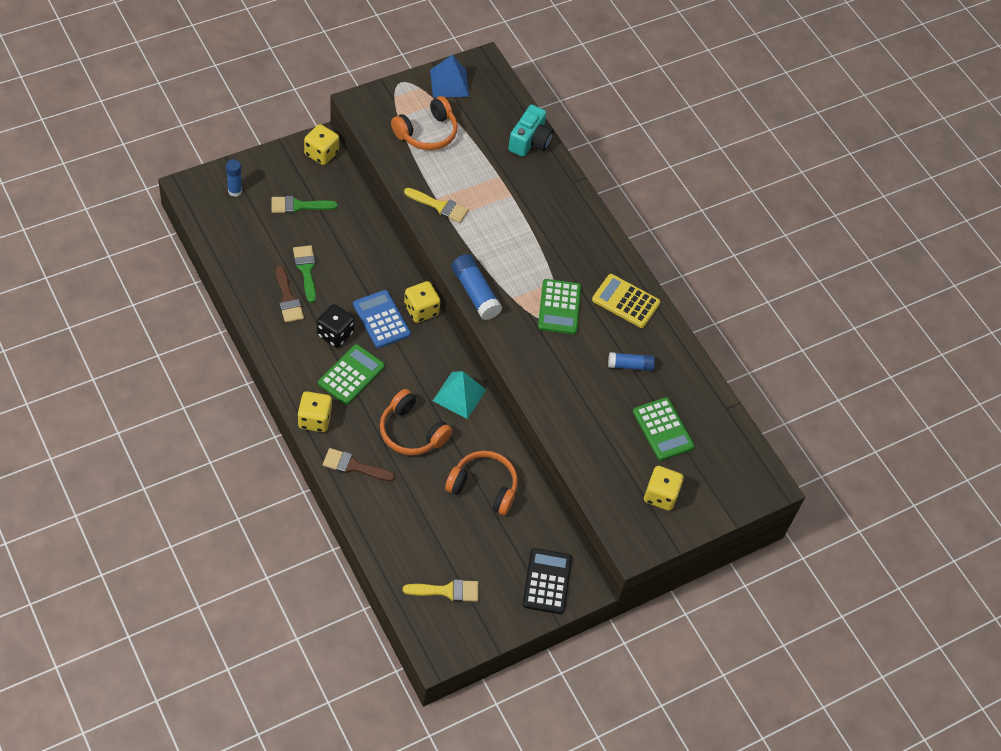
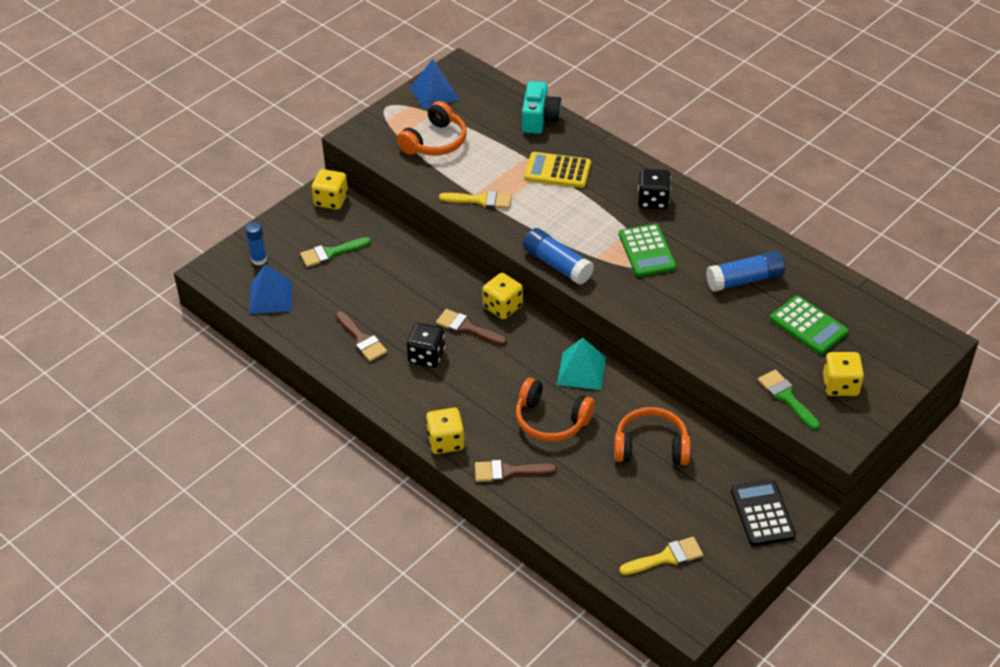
camera: 10 degrees left, 10 degrees down
green brush [293,245,316,303] -> green brush moved to [758,369,820,430]
green calculator [318,344,385,405] -> none
blue calculator [353,290,411,348] -> brown brush [436,309,507,346]
yellow calculator [592,274,661,328] -> yellow calculator moved to [524,152,591,188]
blue glue stick [608,352,655,371] -> blue glue stick [706,251,785,292], size x1.54
none -> blue pyramid [249,264,292,314]
none -> black dice [638,169,671,209]

